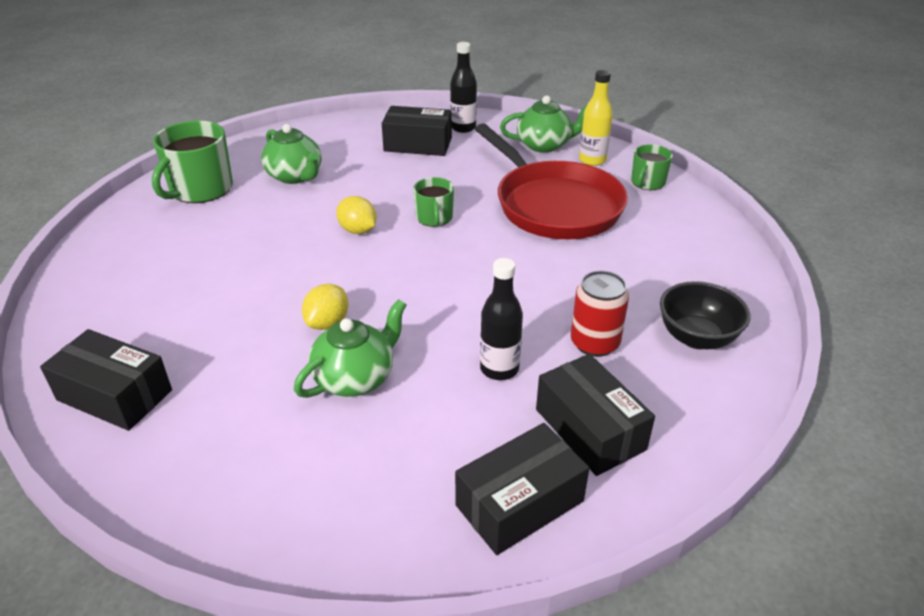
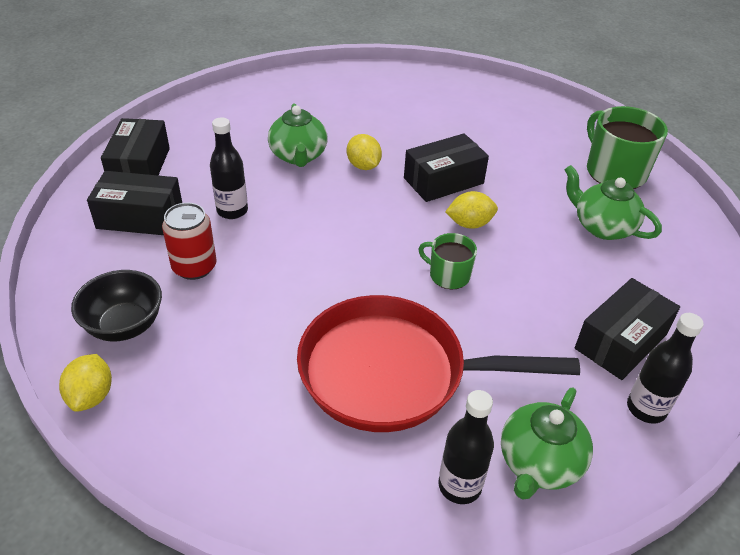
camera: 125 degrees right, 5 degrees up
black box [40,329,172,431] -> black box moved to [404,133,489,202]
green teapot [261,124,321,184] -> green teapot turned 45 degrees clockwise [564,165,662,240]
yellow bottle [579,70,613,166] -> black bottle [438,390,494,504]
green mug [631,144,673,190] -> none
none -> yellow lemon [59,354,112,412]

